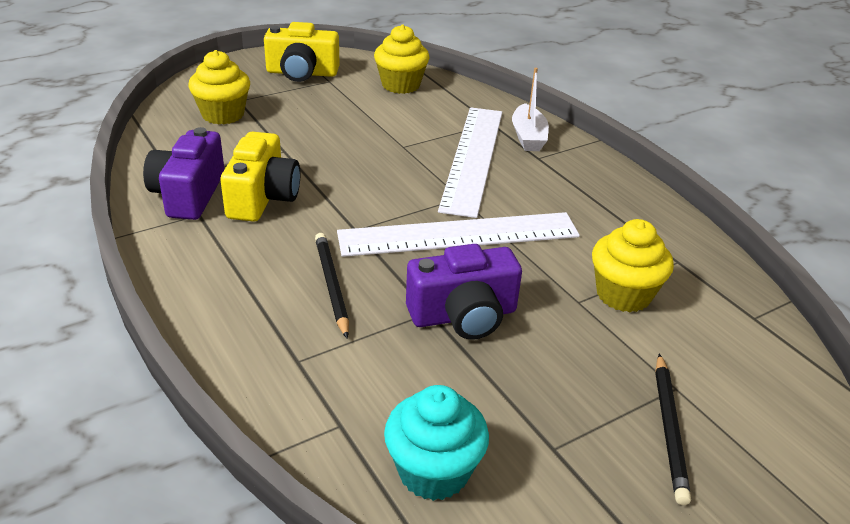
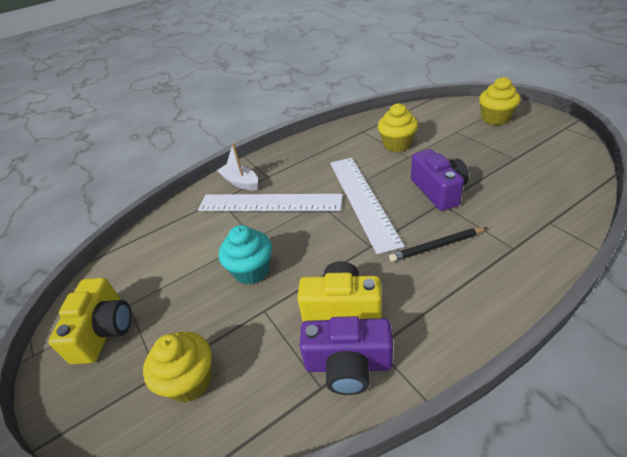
camera: 85 degrees left, 5 degrees up
yellow cupcake [374,24,430,94] -> yellow cupcake moved to [479,77,521,125]
turquoise cupcake [384,385,489,501] -> turquoise cupcake moved to [219,225,272,285]
white boat [512,68,549,151] -> white boat turned 135 degrees counterclockwise [217,143,258,190]
black pencil [655,353,691,505] -> none

